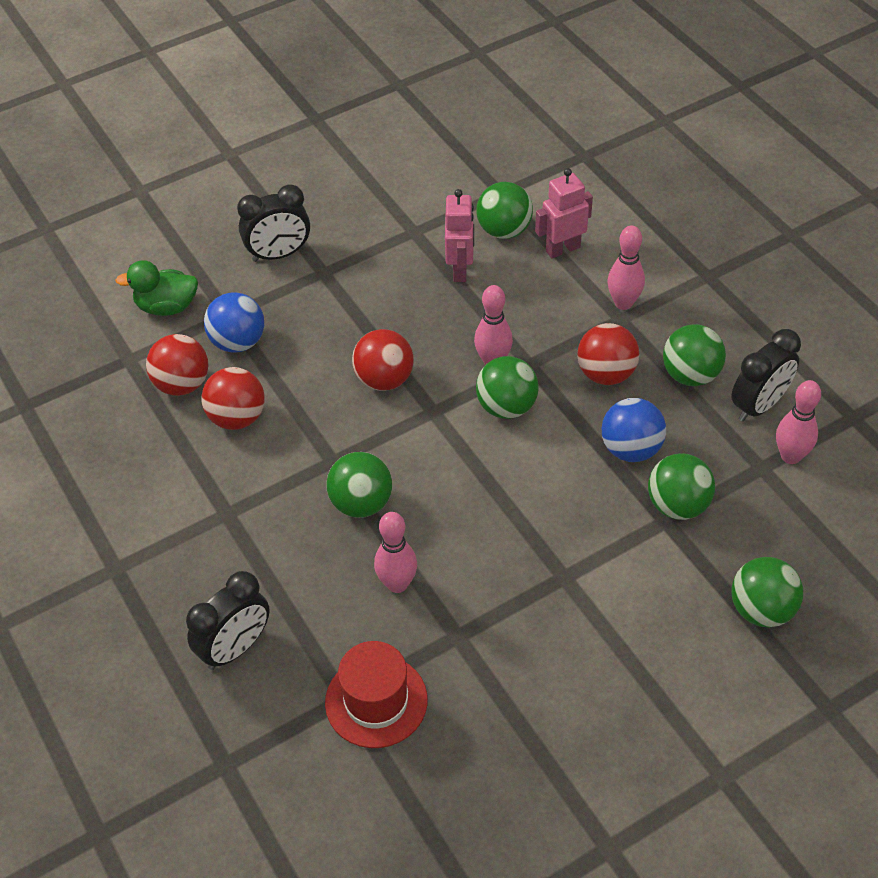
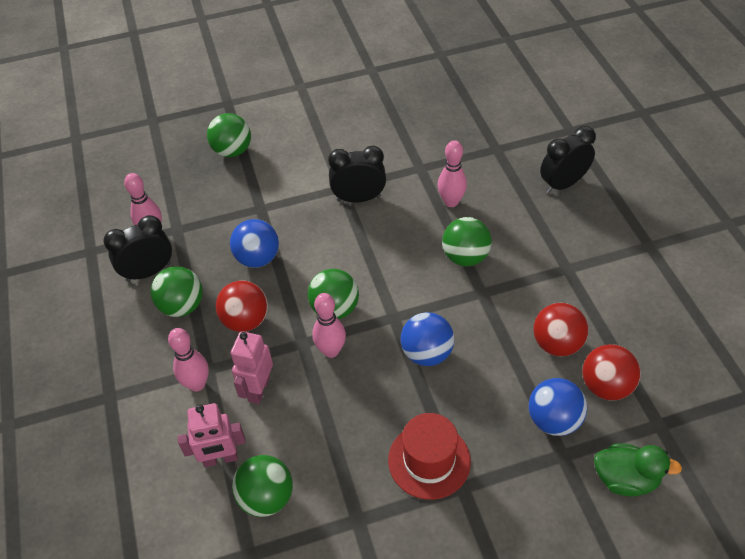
camera: 165 degrees left, 0 degrees up
black clock [237,184,310,262] -> black clock moved to [328,146,386,203]
red hat [325,641,428,748] -> red hat moved to [388,413,471,500]
red ball [352,329,414,391] -> blue ball [401,312,454,366]
pink robot [445,189,474,282] -> pink robot moved to [231,331,273,404]
green ball [648,454,715,520] -> none

